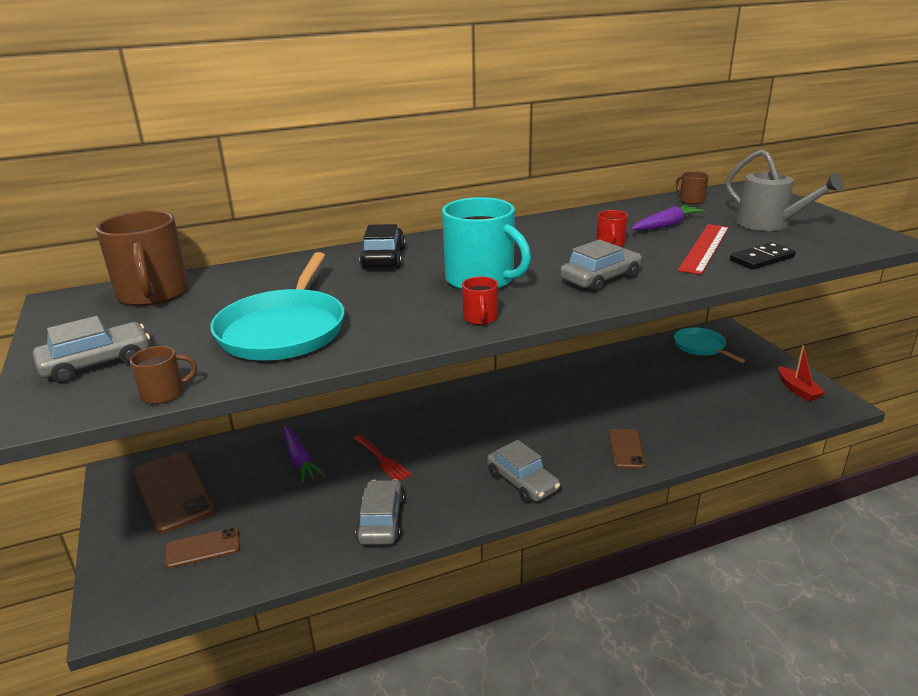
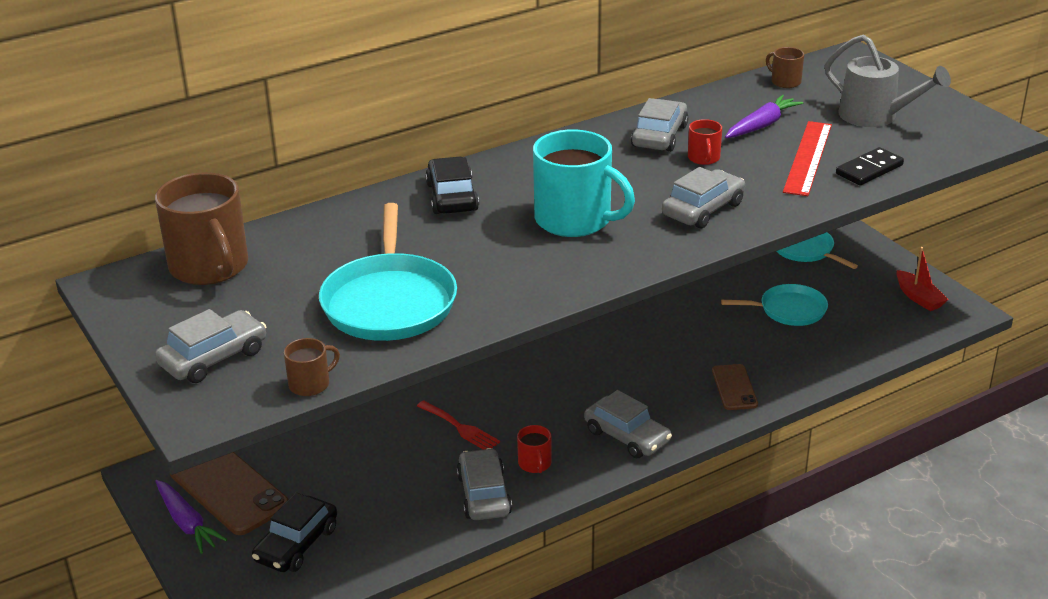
camera: 10 degrees left, 5 degrees up
brown phone [165,527,240,568] -> black car [252,492,337,572]
purple carrot [283,426,325,483] -> purple carrot moved to [155,480,227,554]
red mug [462,277,498,325] -> red mug moved to [517,425,552,473]
none -> grey car [631,98,688,152]
none -> turquoise pan [721,284,828,326]

